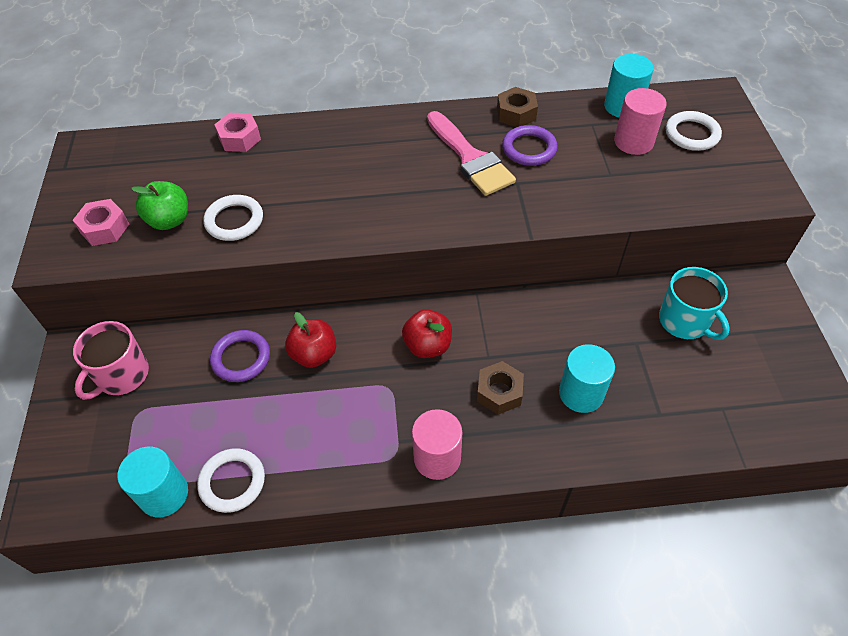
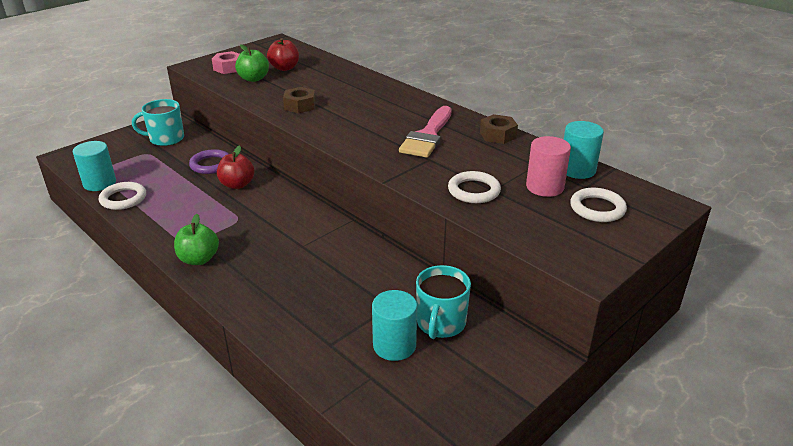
camera: 50 degrees right, 20 degrees down
pink mug [73,321,149,400] -> turquoise mug [132,99,184,146]
white ring [204,195,263,241] -> white ring moved to [448,171,501,203]
pink nut [214,113,261,152] -> none
red apple [402,309,452,358] -> red apple moved to [267,38,299,71]
pink cylinder [412,409,462,480] -> green apple [174,214,219,265]
brown nut [477,361,524,415] -> brown nut moved to [283,87,316,114]
purple ring [502,125,558,166] -> none
turquoise cylinder [559,344,615,413] -> turquoise cylinder moved to [372,290,417,361]

